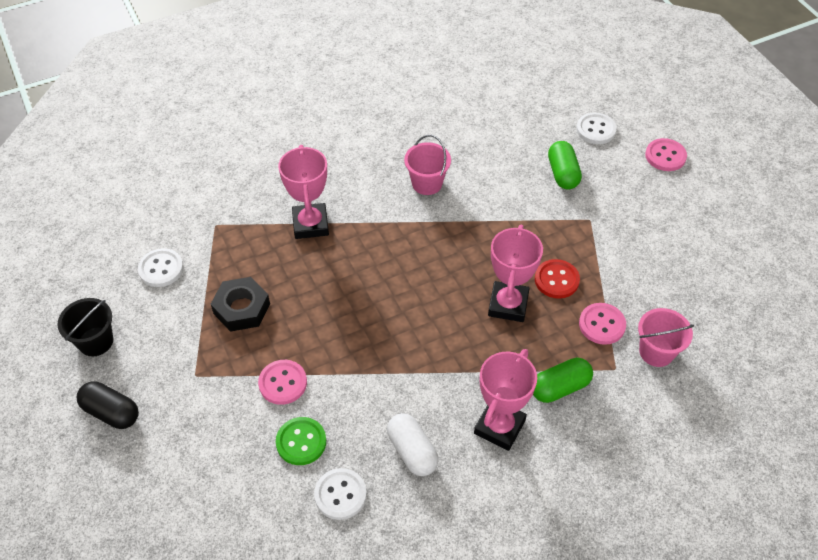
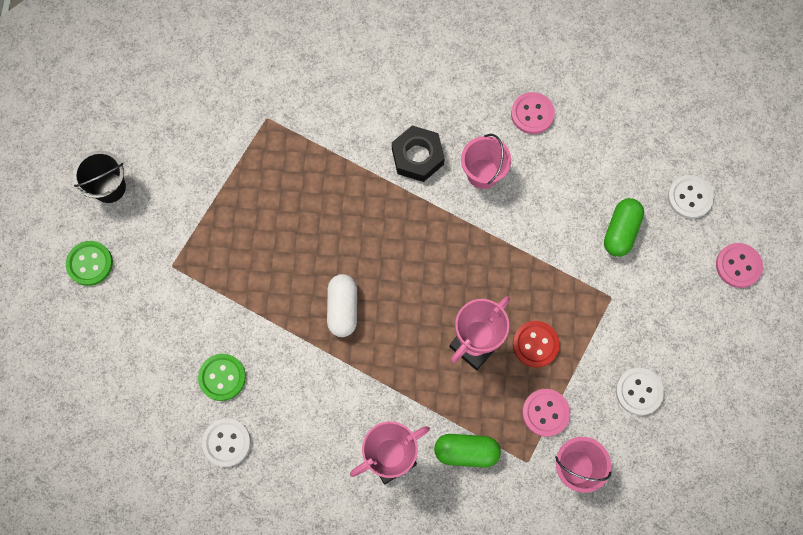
camera: 30 degrees right, 20 degrees up
black capsule [77,381,139,429] -> green button [66,241,113,286]
white button [138,248,184,287] -> white button moved to [616,368,664,415]
black nut [211,277,270,332] -> black nut moved to [392,126,445,182]
pink button [258,360,307,405] -> pink button moved to [511,92,555,134]
pink trophy [278,145,329,239] -> none
white capsule [387,413,439,476] -> white capsule moved to [327,274,357,337]

